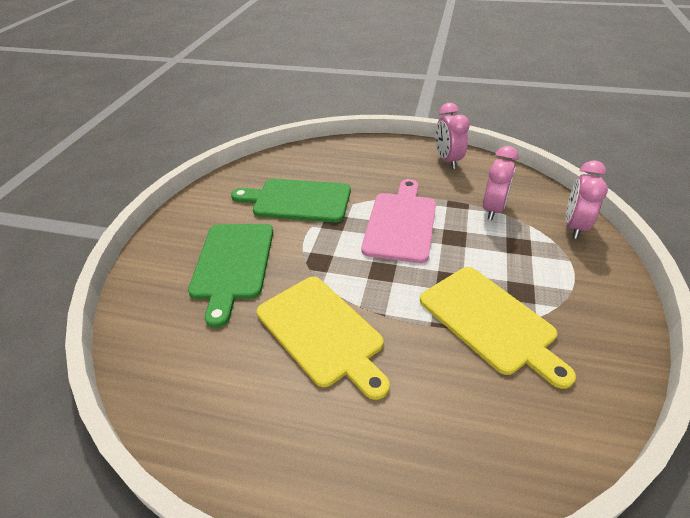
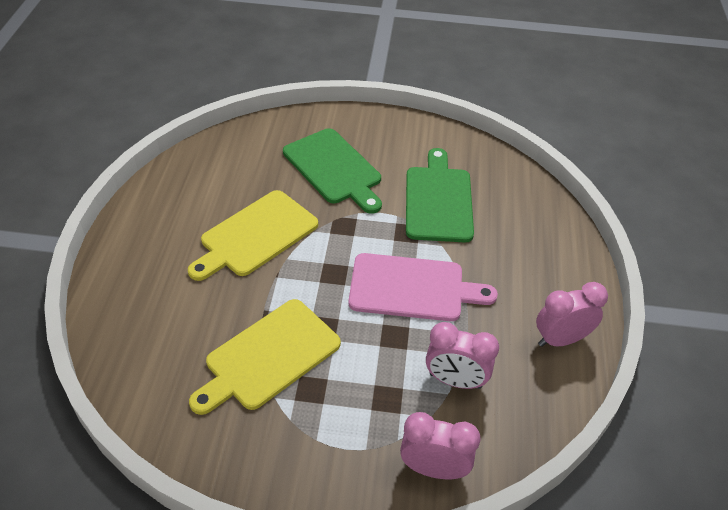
camera: 80 degrees right, 5 degrees up
green cutting board [188,224,273,328] -> green cutting board turned 120 degrees counterclockwise [283,128,382,214]

